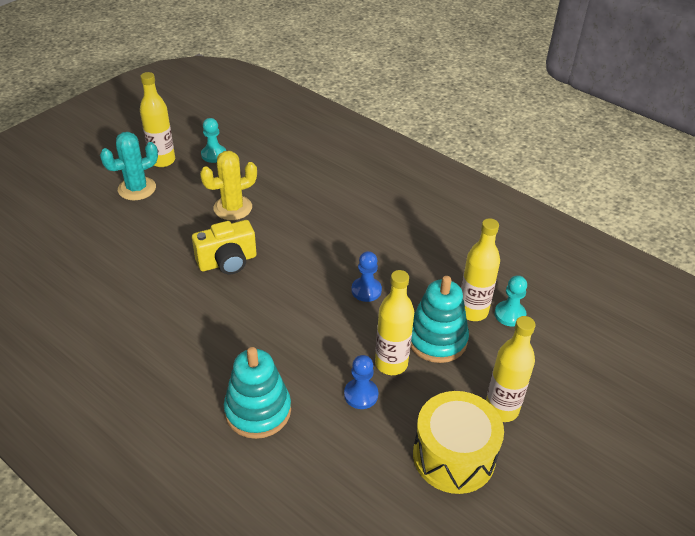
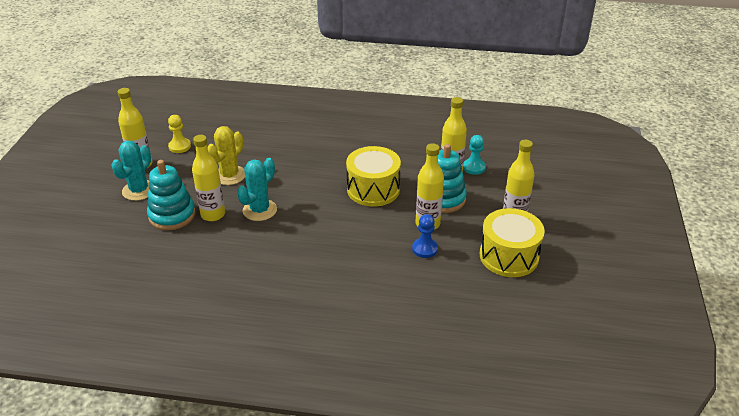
camera: 30 degrees left, 5 degrees down
yellow camera [192,220,257,274] -> turquoise cactus [237,158,277,221]
turquoise pawn [201,118,226,163] -> yellow pawn [168,115,191,153]
turquoise stacking toy [224,347,291,439] -> turquoise stacking toy moved to [147,160,196,230]
blue pawn [352,251,382,302] -> yellow drum [346,146,401,207]
none -> yellow bottle [192,135,225,221]

